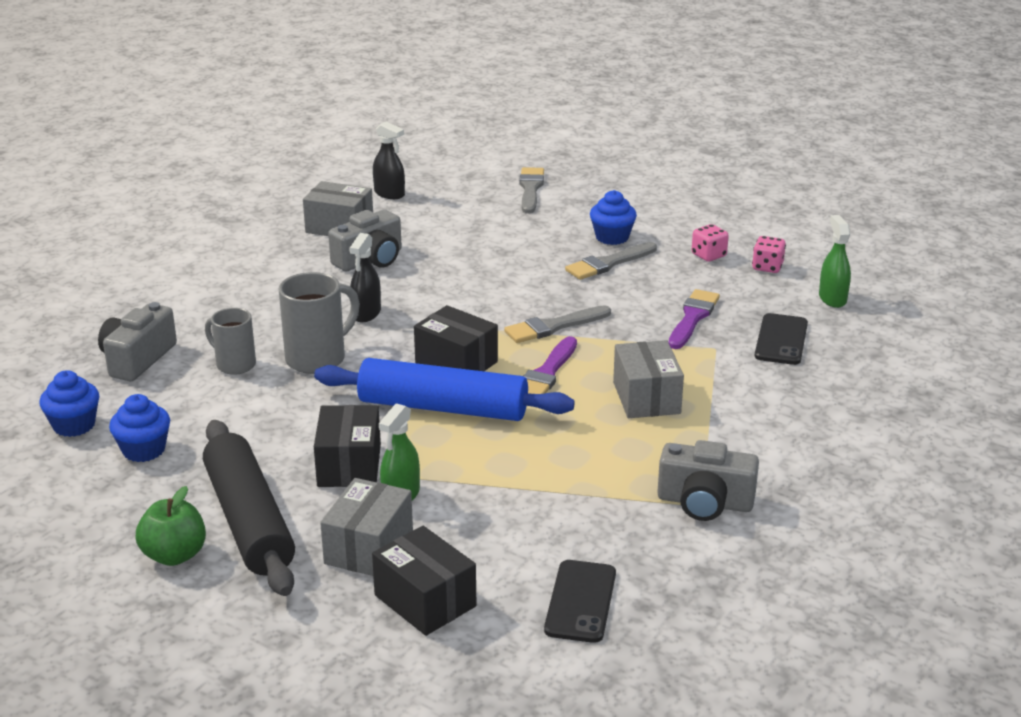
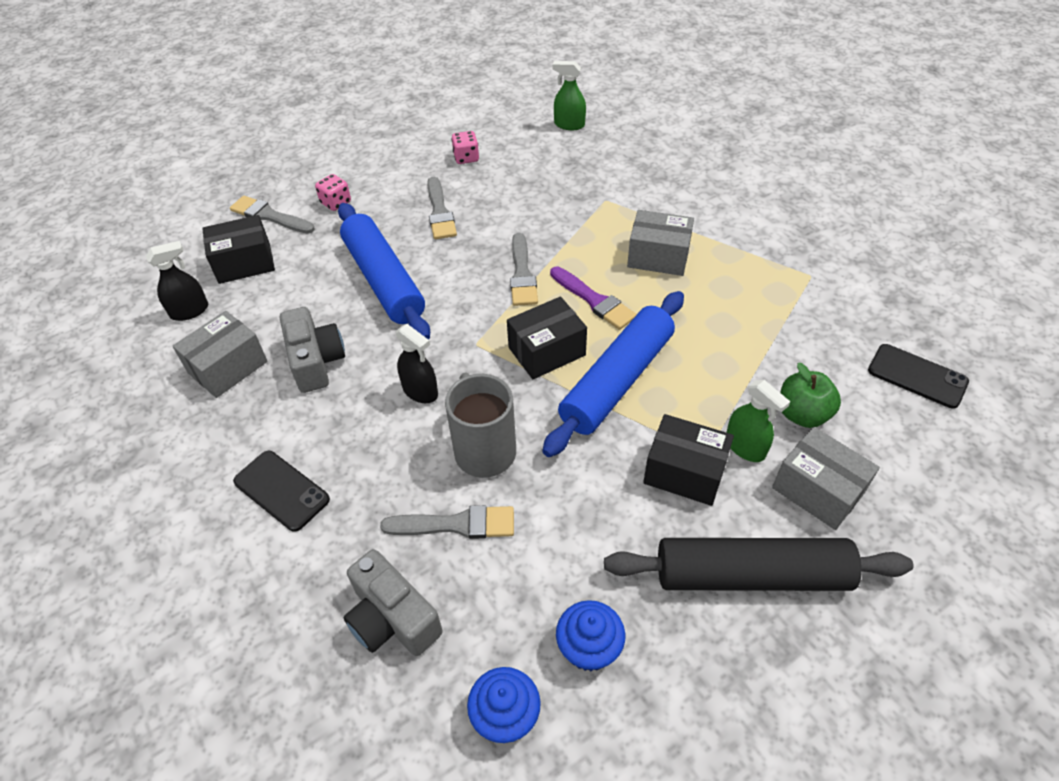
camera: 65 degrees left, 20 degrees up
green apple [136,486,206,566] -> green apple moved to [780,363,841,428]
grey mug [205,308,256,375] -> grey brush [380,505,514,539]
black box [372,526,476,636] -> black box moved to [202,215,275,284]
blue cupcake [590,190,637,245] -> none
grey camera [657,440,759,521] -> none
purple brush [669,289,720,349] -> none
pink dice [752,236,786,273] -> pink dice moved to [315,174,351,211]
black phone [755,313,808,365] -> black phone moved to [233,451,330,532]
none -> blue rolling pin [338,203,430,340]

